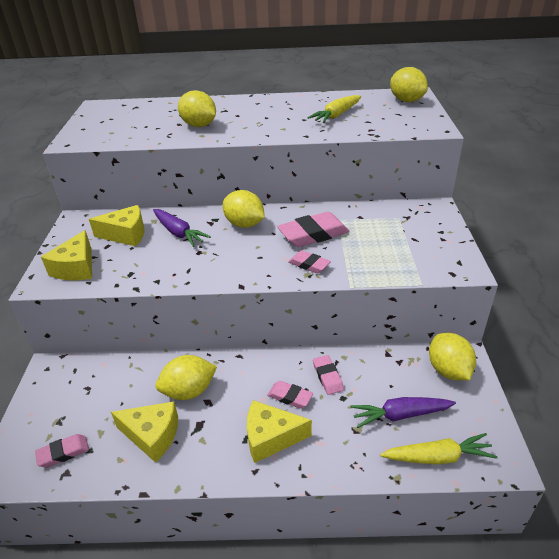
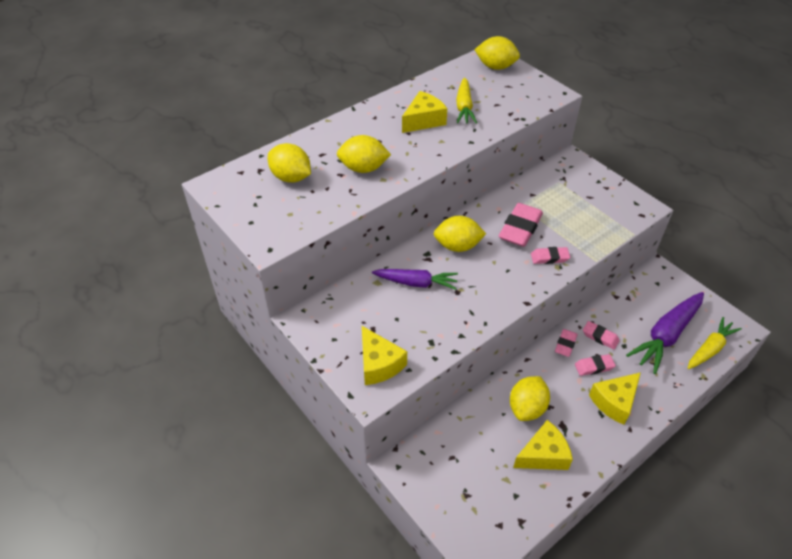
camera: 40 degrees left, 10 degrees up
pink eraser [35,434,89,467] -> pink eraser moved to [555,329,578,357]
yellow cheese [89,205,144,246] -> yellow cheese moved to [402,91,447,133]
purple carrot [350,397,456,428] -> purple carrot [626,292,704,374], size x1.52
yellow lemon [429,333,476,380] -> yellow lemon moved to [268,143,311,183]

